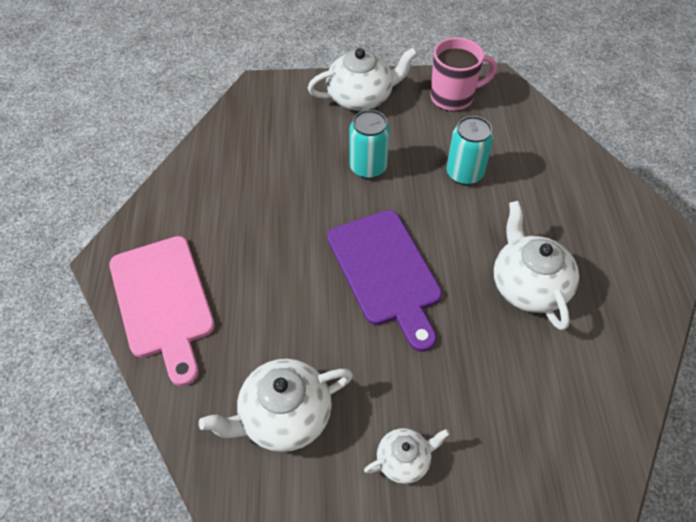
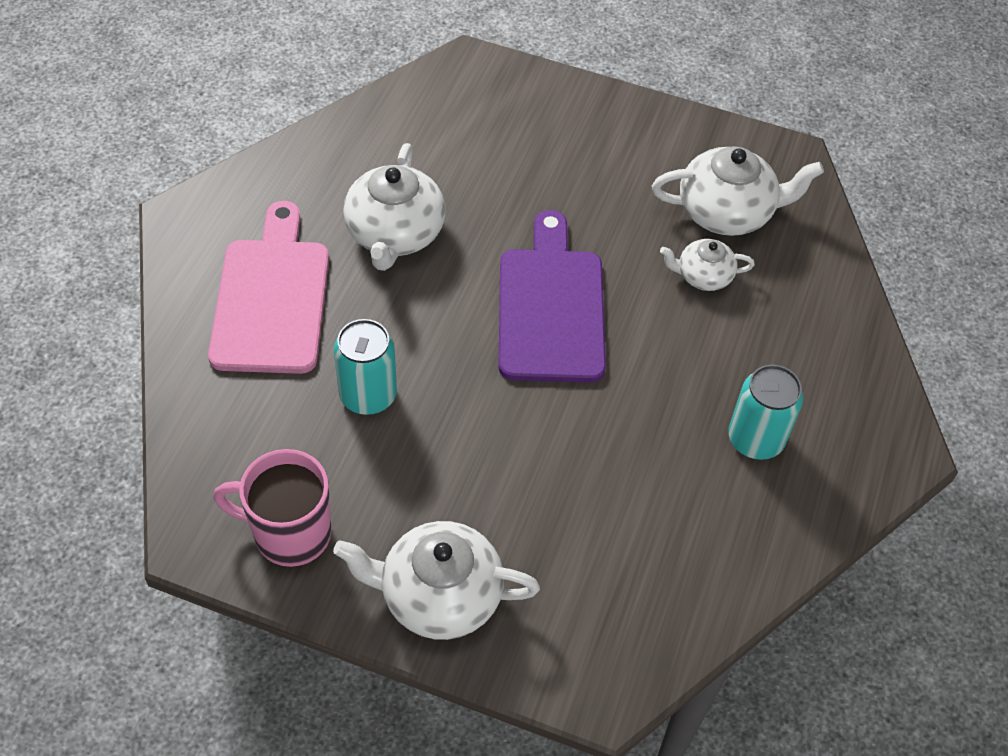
camera: 160 degrees left, 0 degrees up
pink cutting board [109,236,215,386] -> pink cutting board moved to [208,201,329,374]
turquoise can [349,110,390,179] -> turquoise can moved to [729,365,803,460]
white teapot [364,428,450,484] -> white teapot moved to [660,239,755,291]

